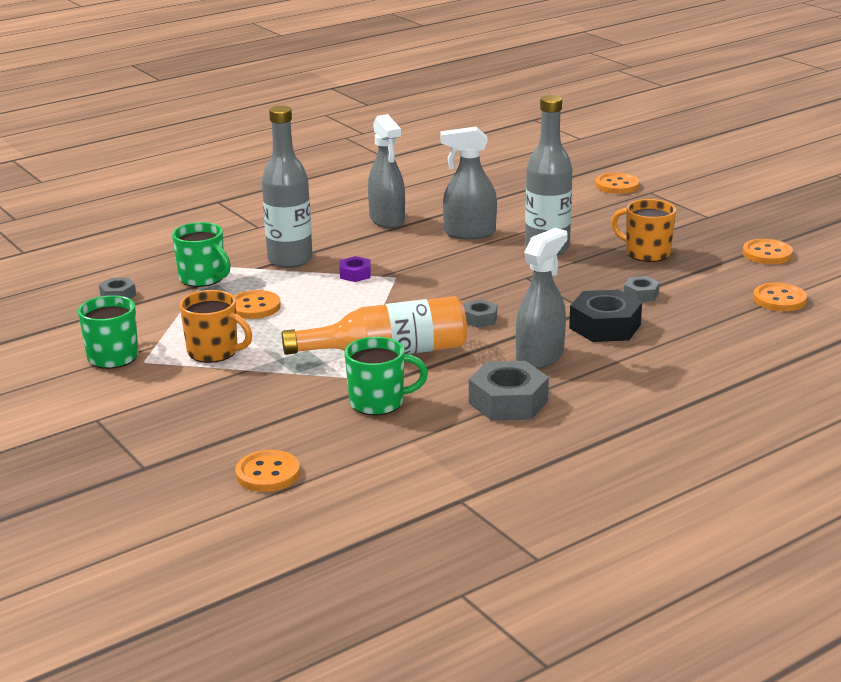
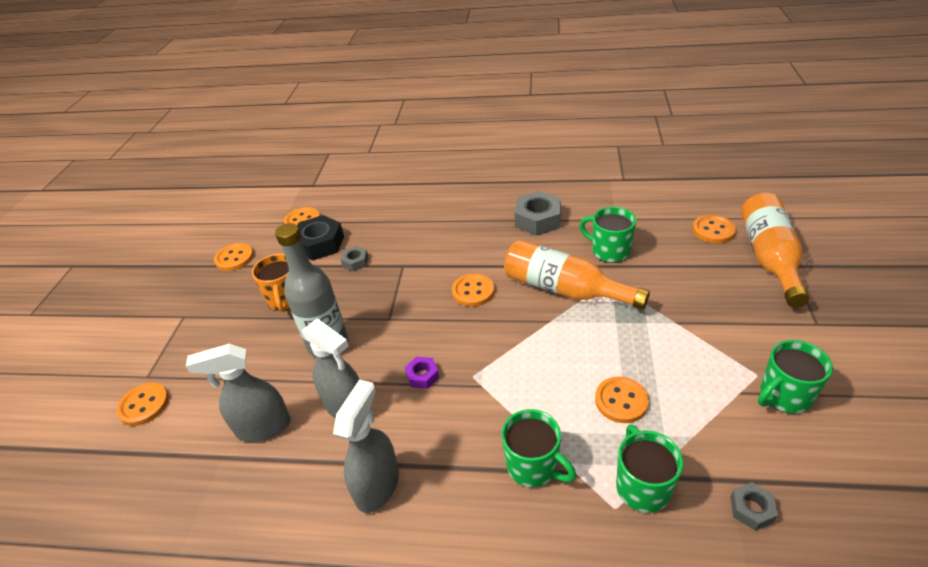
camera: 135 degrees left, 15 degrees up
orange mug [180,290,252,363] -> none
grey bottle [262,106,313,268] -> green mug [501,409,576,487]
purple nut [339,256,371,282] -> purple nut moved to [405,357,439,389]
grey nut [464,299,497,328] -> orange button [452,273,494,307]
grey spray bottle [516,228,568,369] -> grey spray bottle moved to [186,344,291,442]
black nut [569,290,642,342] -> black nut moved to [297,215,344,261]
none -> orange bottle [741,193,810,308]

